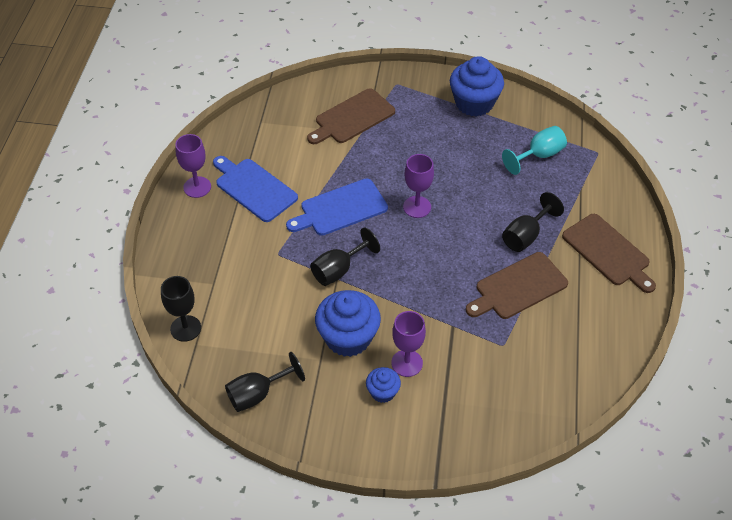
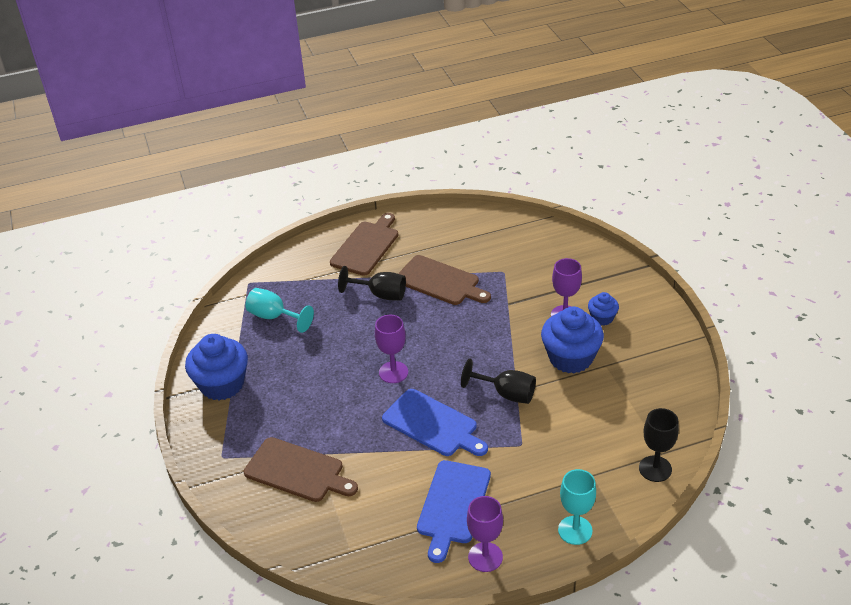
camera: 115 degrees left, 10 degrees down
black goblet [225,352,305,412] -> none
none -> turquoise goblet [558,469,596,545]

